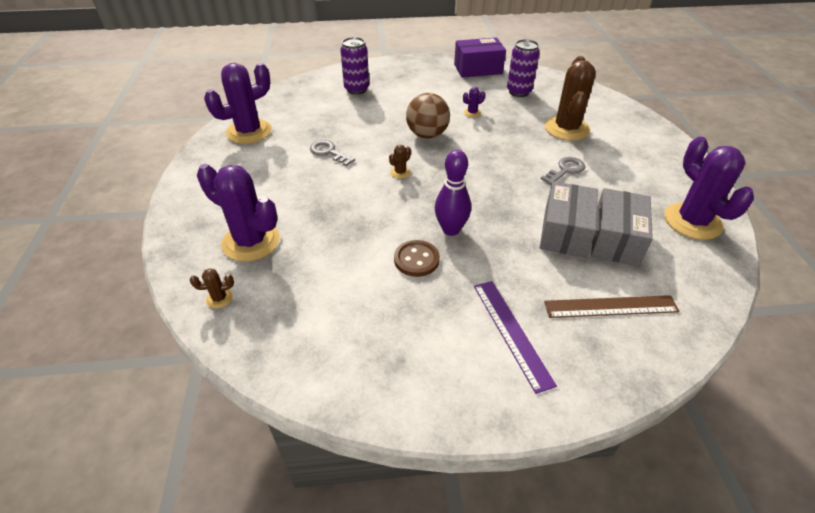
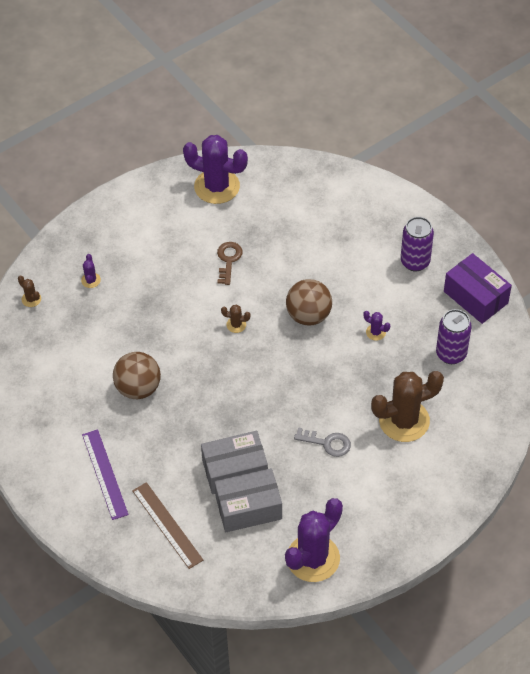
camera: 60 degrees right, 10 degrees up
purple cactus [197,164,280,262] -> purple cactus [81,254,101,288], size x0.41
grey key [310,140,355,166] -> brown key [217,242,243,285]
purple can [340,37,369,95] -> purple can moved to [401,217,434,271]
brown button [394,240,440,277] -> brown ball [113,352,161,399]
purple bowling pin [435,150,471,236] -> none
purple ruler [474,281,557,394] -> purple ruler turned 60 degrees counterclockwise [82,429,129,520]

